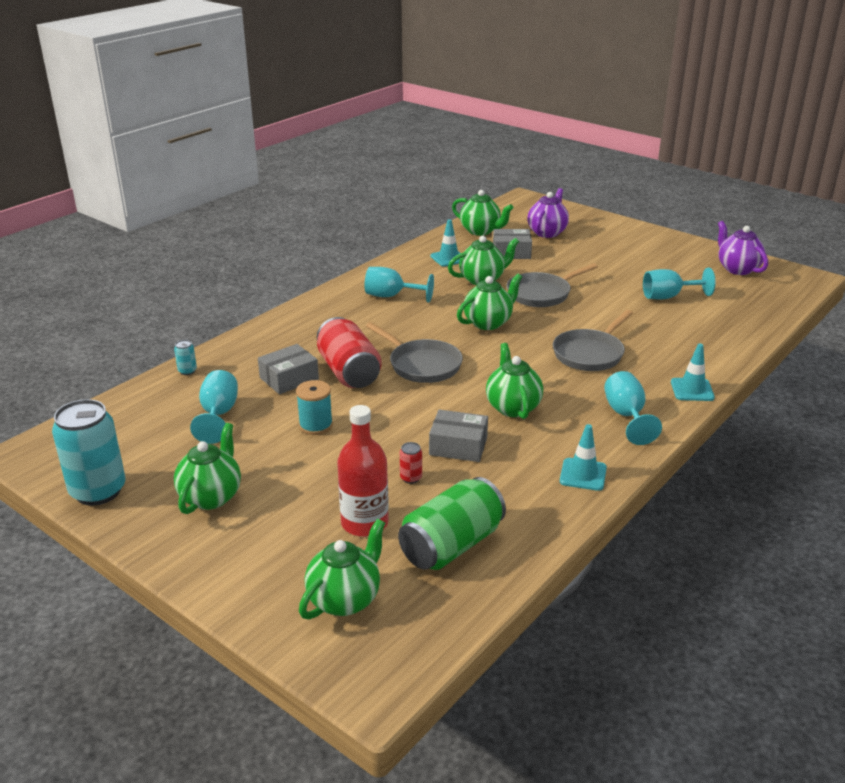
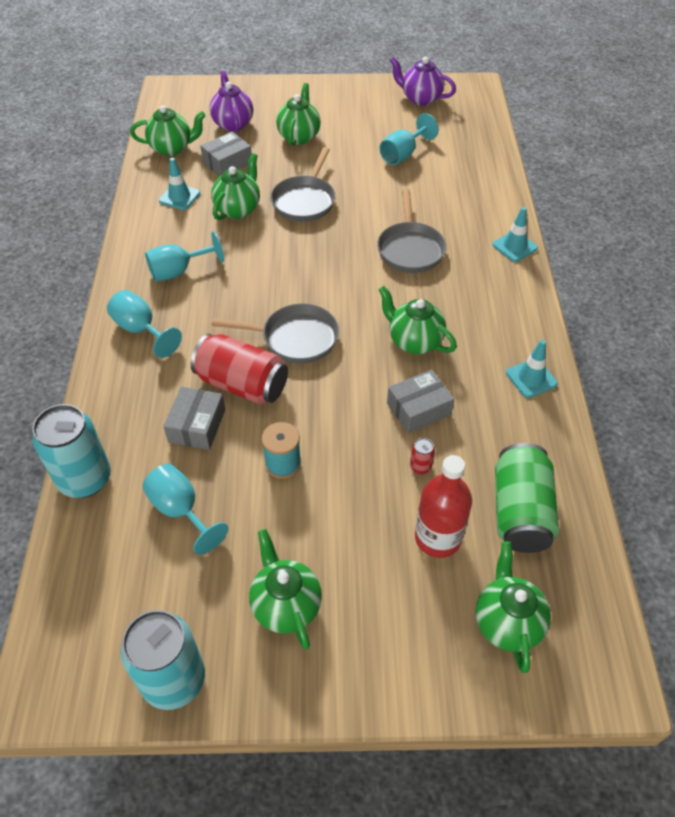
camera: 40 degrees left, 20 degrees up
turquoise can [174,340,197,375] -> turquoise can [32,404,111,498], size x2.46
green teapot [457,274,522,330] -> green teapot moved to [276,83,321,146]
turquoise goblet [604,371,662,445] -> turquoise goblet moved to [107,290,182,358]

